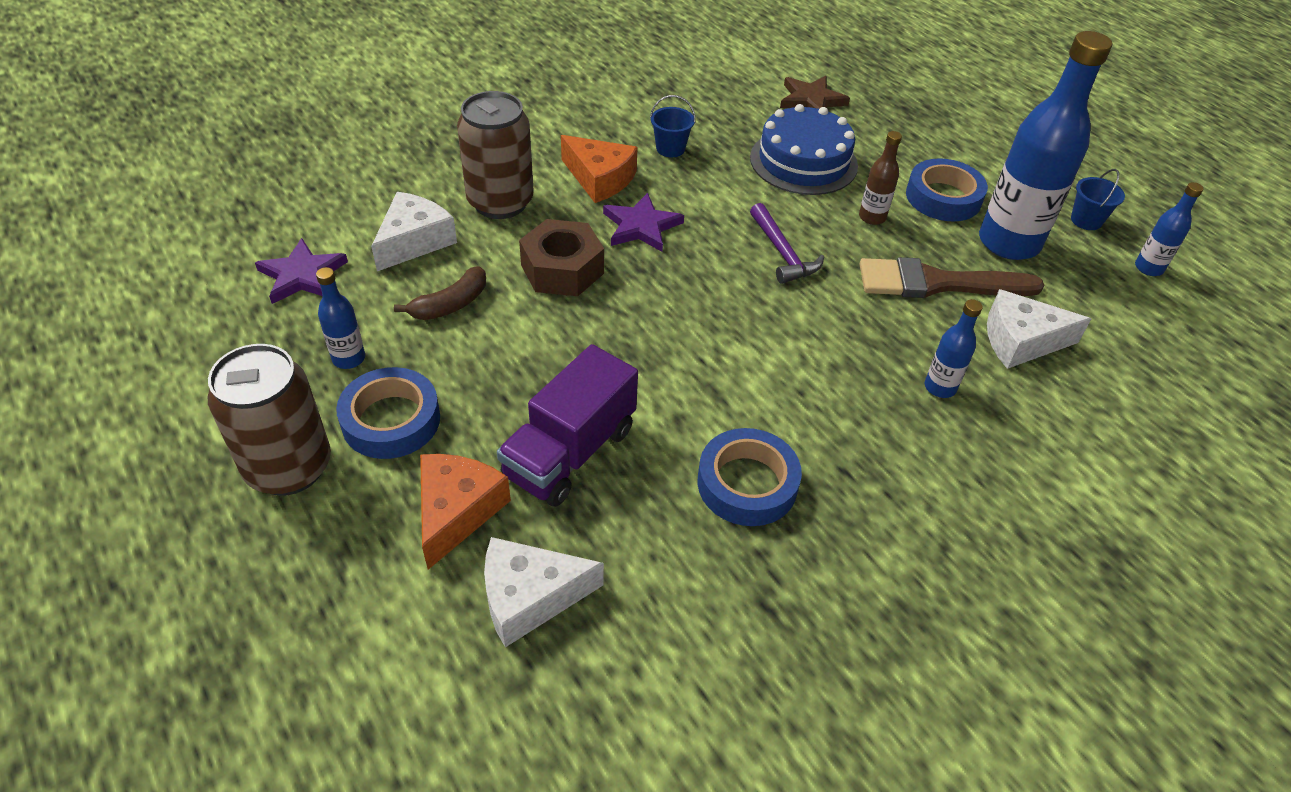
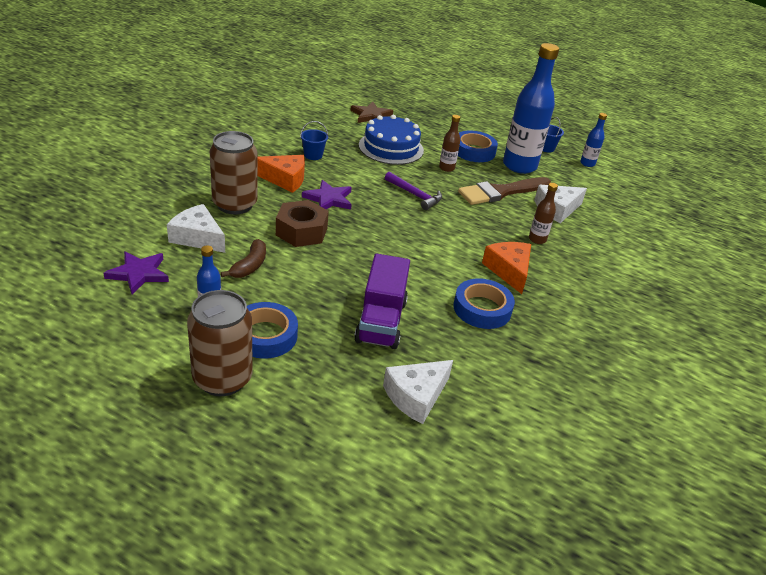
camera: 30 degrees left, 10 degrees down
white cheese [371,192,457,271] -> white cheese turned 60 degrees counterclockwise [167,204,225,253]
orange cheese [420,454,511,570] -> orange cheese moved to [482,242,531,294]
blue bottle [925,299,983,398] -> brown bottle [529,183,558,244]

